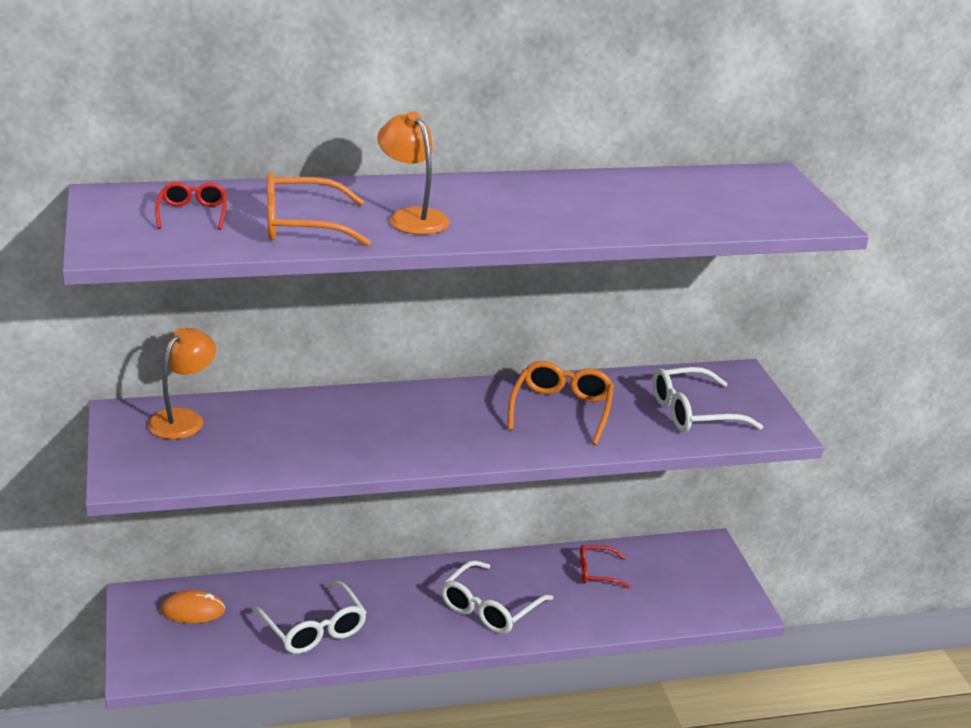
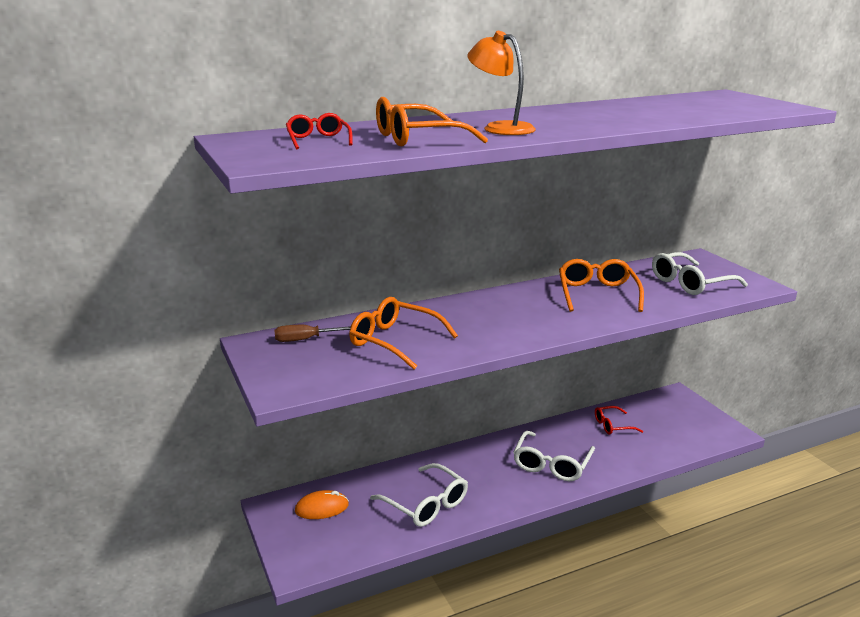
camera: 10 degrees left, 5 degrees down
orange lamp [147,328,216,439] -> brown screwdriver [275,325,351,342]
none -> orange glasses [349,297,458,369]

